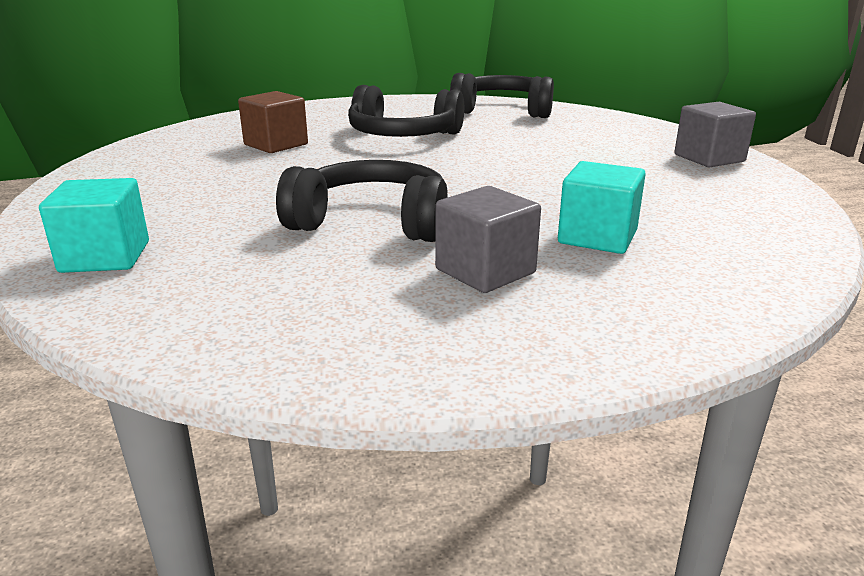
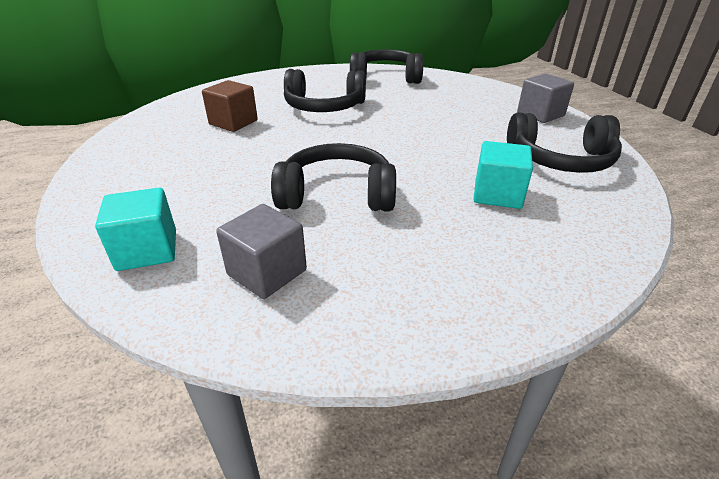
camera: 10 degrees left, 10 degrees up
grey cube [435,186,541,293] -> grey cube moved to [216,204,307,299]
none -> black headphones [507,113,622,173]

